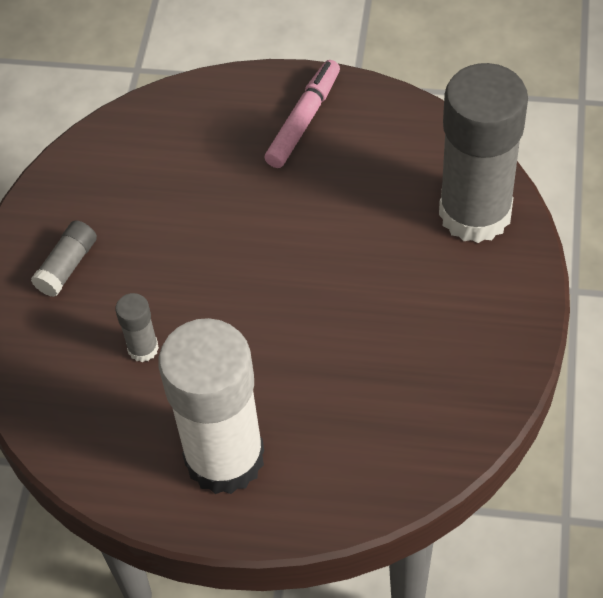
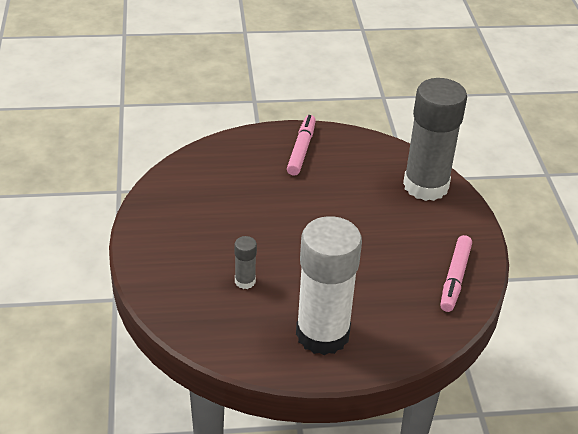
camera: 20 degrees left, 15 degrees down
grey glue stick [31,221,97,297] -> none
none -> pink marker [440,235,472,312]

